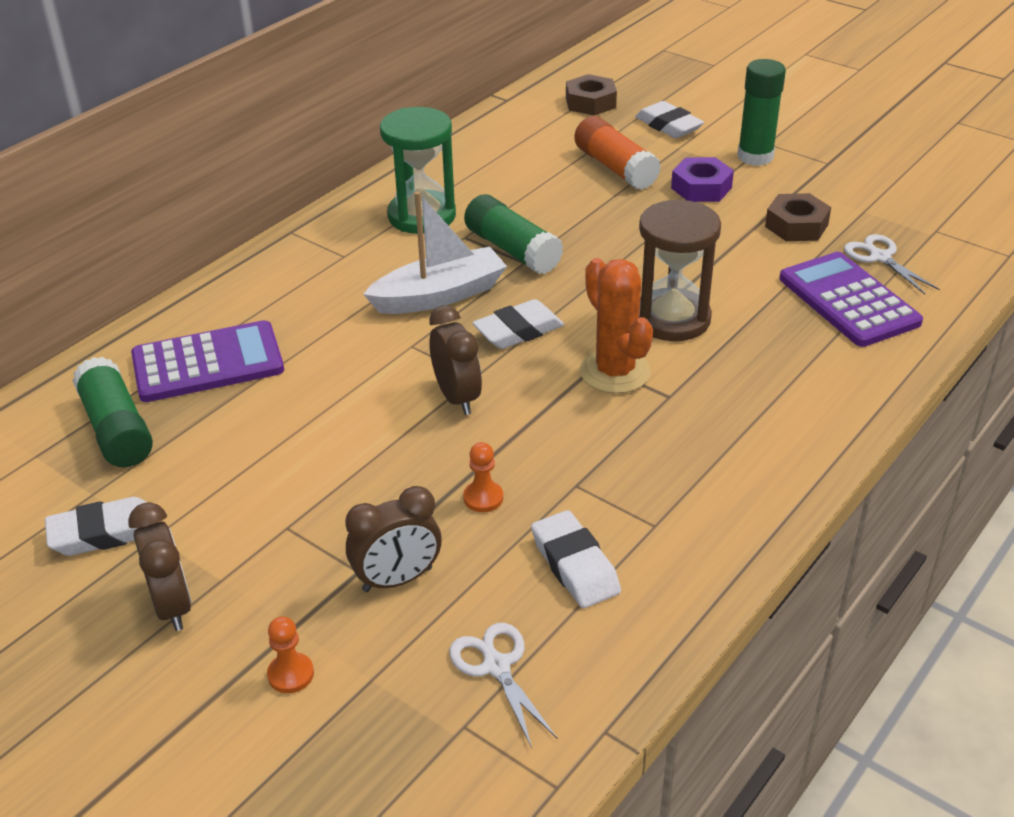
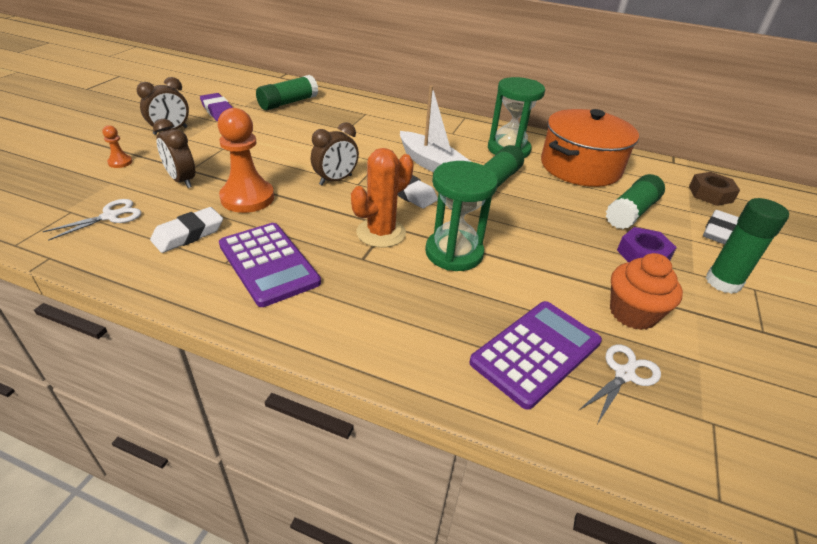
camera: 70 degrees right, 0 degrees up
white eraser [45,497,147,556] -> purple eraser [200,93,233,121]
purple calculator [131,320,284,402] -> purple calculator moved to [219,223,321,307]
orange pawn [463,442,503,512] -> orange pawn [218,108,274,213], size x2.21
orange glue stick [574,116,661,190] -> green glue stick [606,174,665,229]
brown hourglass [639,199,721,341] -> green hourglass [425,161,498,271]
brown nut [765,193,831,241] -> orange cupcake [610,253,683,330]
none -> orange pot [541,109,639,187]

